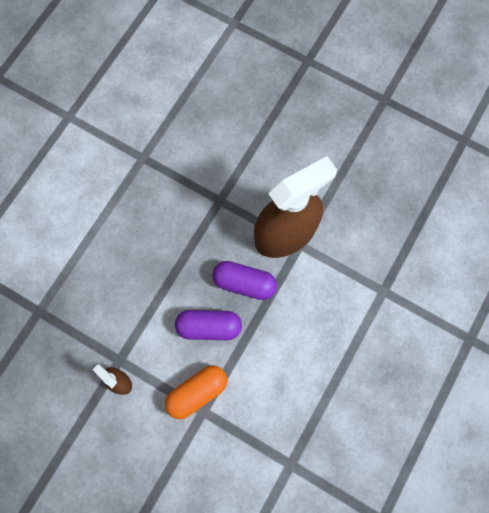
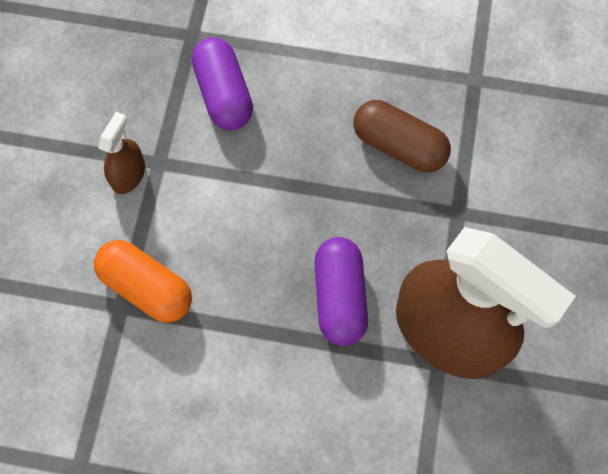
camera: 70 degrees right, 5 degrees down
purple capsule [175,310,242,340] -> purple capsule moved to [192,37,253,130]
none -> brown capsule [353,100,451,172]

